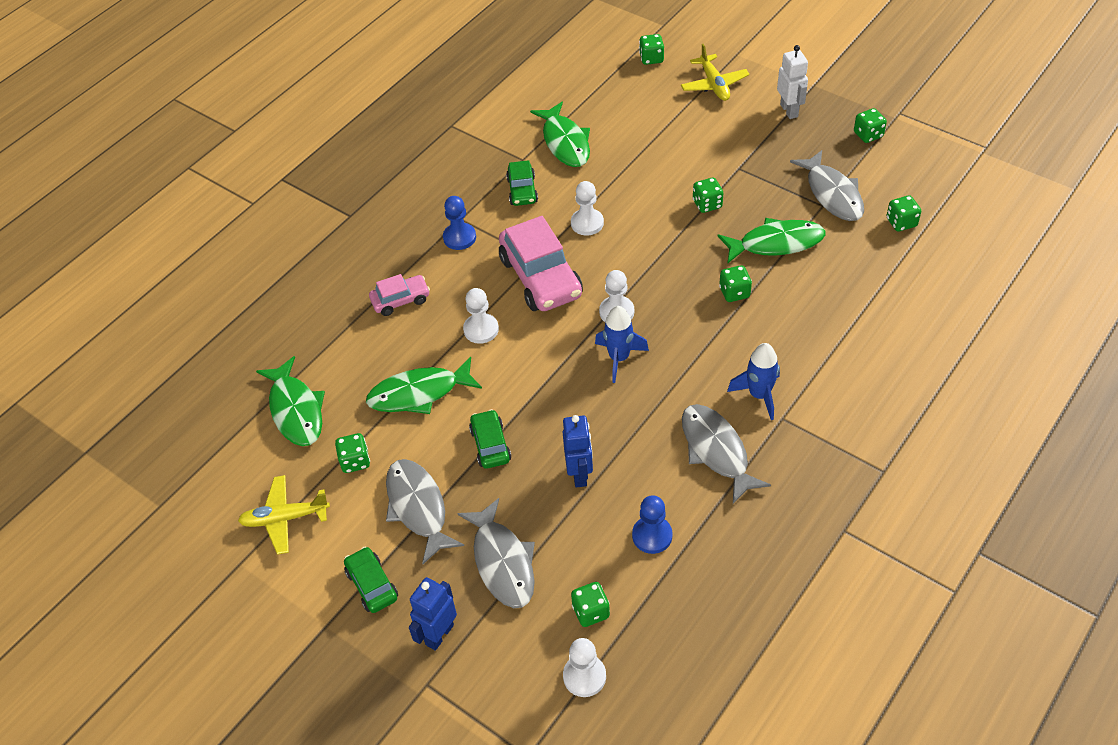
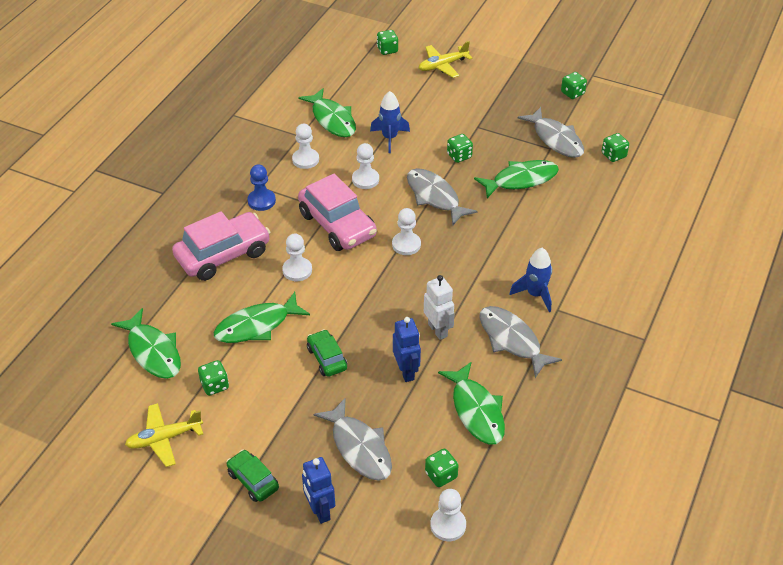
camera: 15 degrees left, 5 degrees down
pink car [369,274,430,316] -> pink car [172,211,270,281], size x1.89
grey fish [386,459,464,564] -> grey fish moved to [407,168,478,225]
blue robot [409,577,457,651] -> blue robot turned 45 degrees counterclockwise [302,457,335,524]
green car [506,160,538,206] -> white pawn [292,124,319,169]
blue rocket [595,306,649,383] -> blue rocket moved to [370,91,410,153]
blue pawn [632,495,673,554] -> green fish [438,362,505,445]
yellow plane [681,44,749,101] -> yellow plane turned 90 degrees clockwise [419,41,472,78]
green dice [719,265,752,302] -> none
white robot [777,45,808,119] -> white robot moved to [424,275,455,340]

